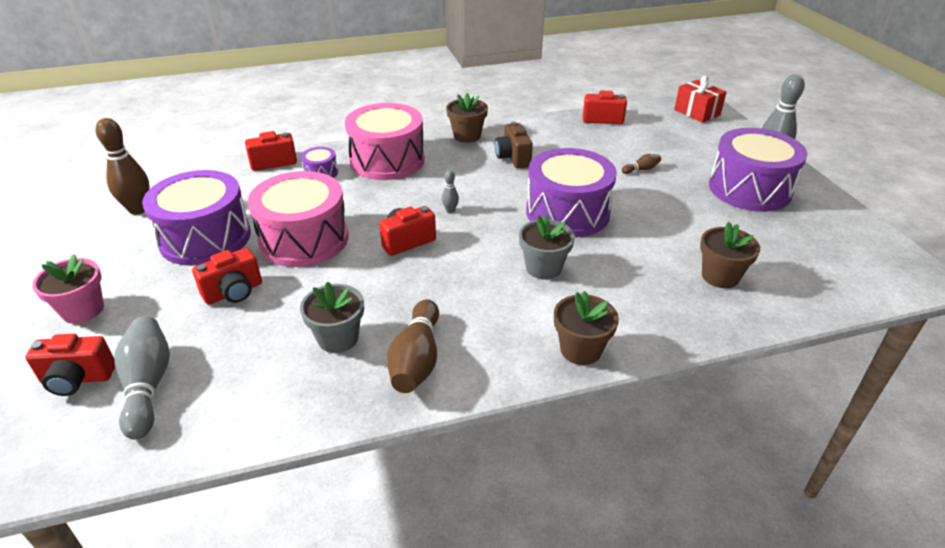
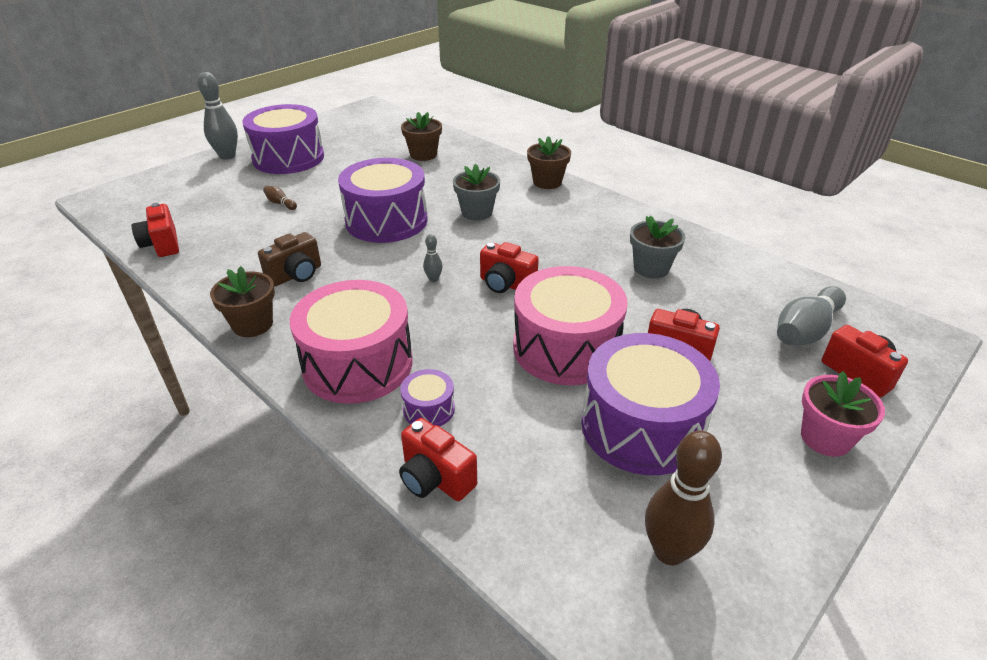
camera: 120 degrees left, 0 degrees up
brown bowling pin [387,299,439,393] -> none
red gift [674,76,727,123] -> none

